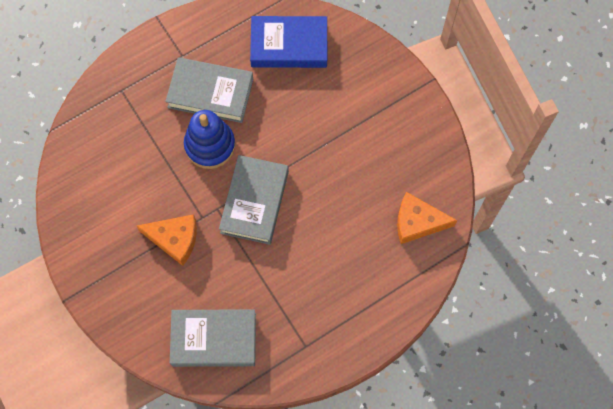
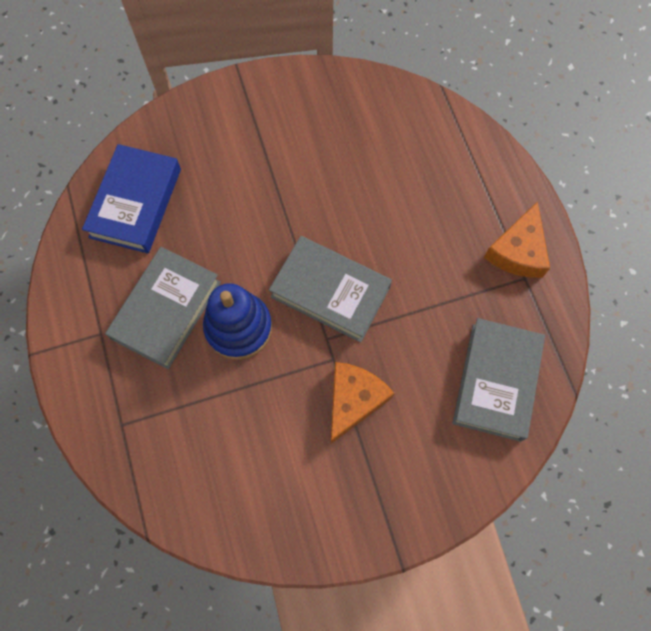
camera: 75 degrees left, 0 degrees up
orange cheese [397,192,457,244] -> orange cheese moved to [484,201,550,278]

